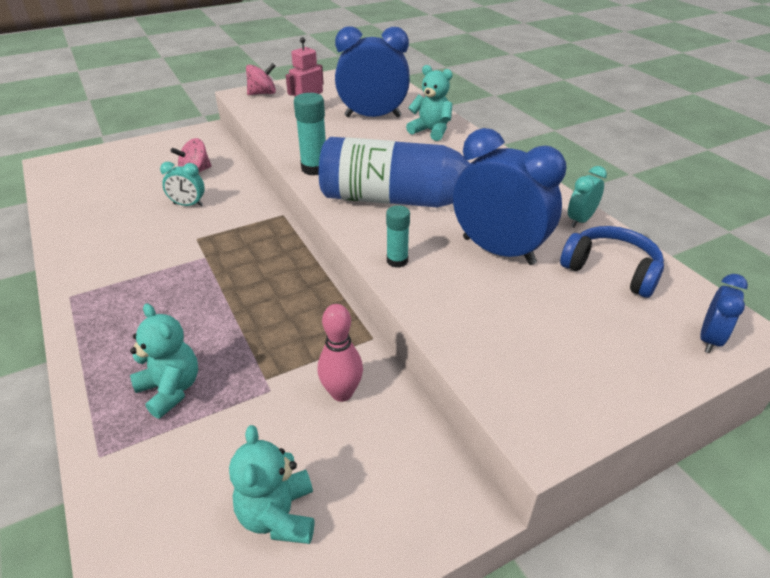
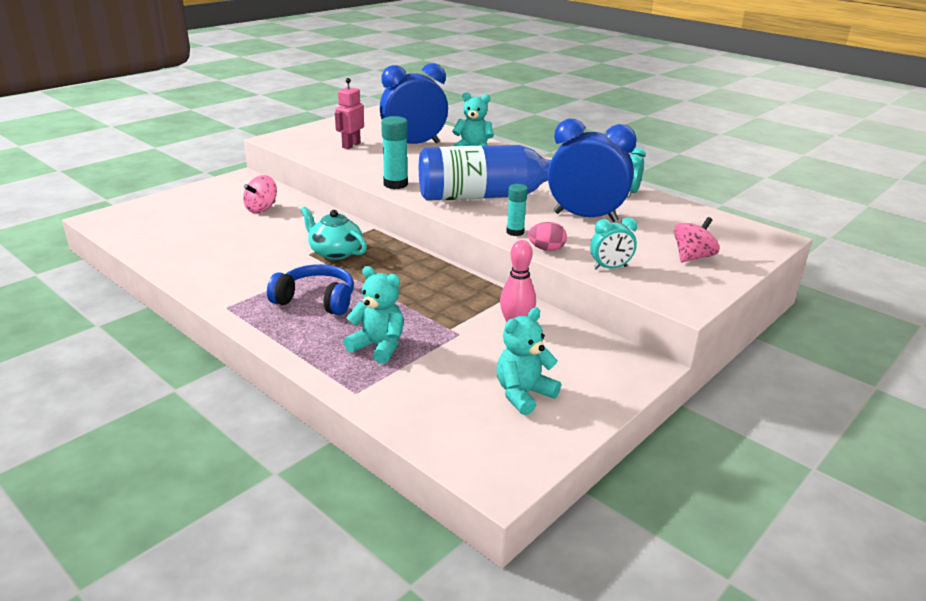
camera: 20 degrees left, 10 degrees down
turquoise clock [160,162,205,206] -> turquoise clock moved to [590,217,637,269]
turquoise teddy bear [229,425,314,544] -> turquoise teddy bear turned 75 degrees clockwise [497,307,561,415]
pink spinning top [246,63,276,95] -> pink spinning top moved to [674,217,719,262]
blue headphones [560,226,664,298] -> blue headphones moved to [267,264,354,315]
blue clock [700,274,748,353] -> none
none -> turquoise teapot [300,207,367,260]
none -> pink egg [528,222,567,251]

